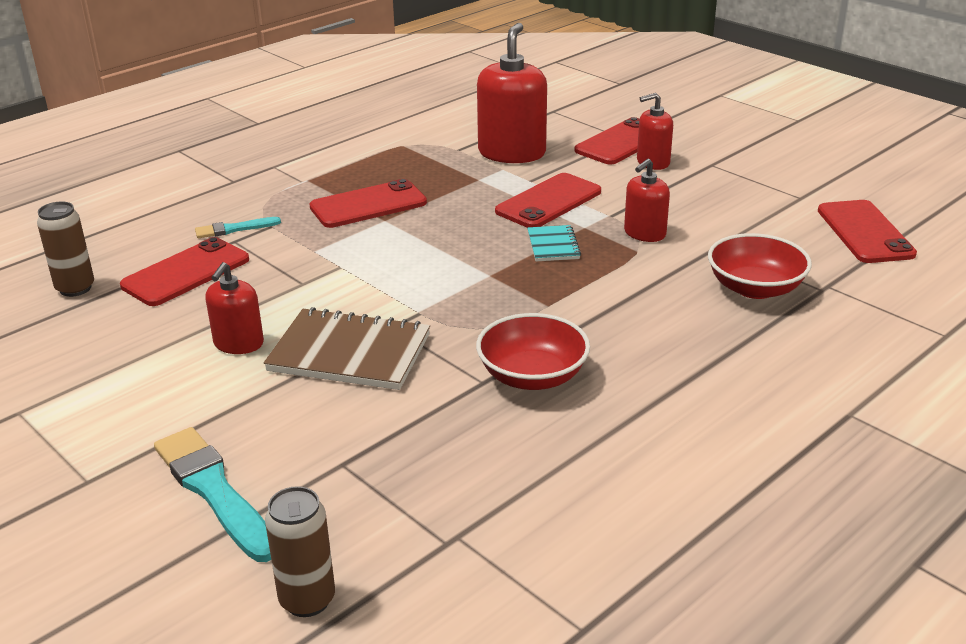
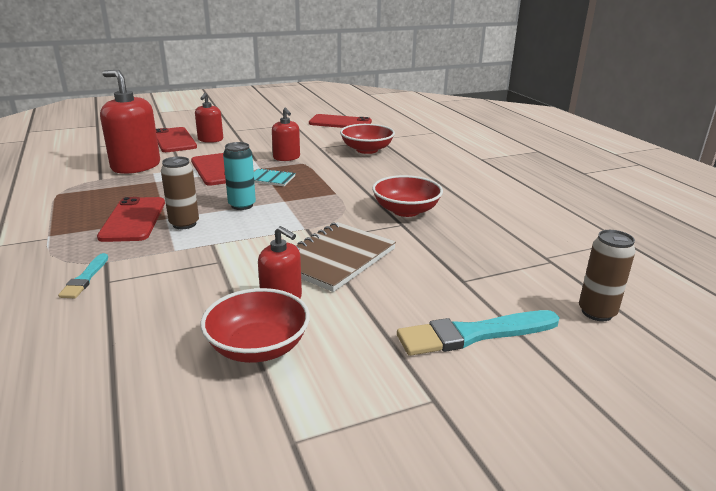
camera: 70 degrees left, 5 degrees down
brown can [37,202,94,297] -> brown can moved to [161,156,199,229]
red phone [120,237,249,306] -> none
none -> red bowl [200,288,310,363]
none -> turquoise can [223,142,256,210]

